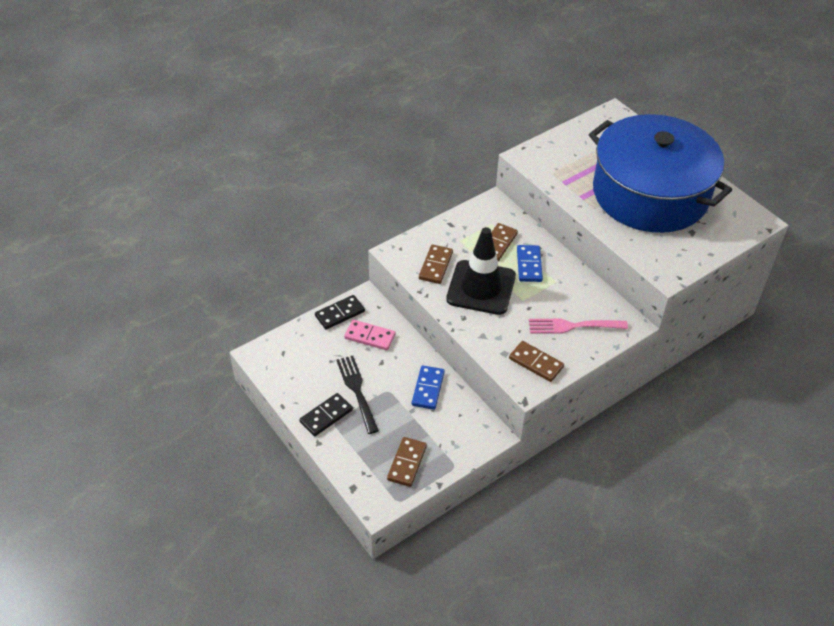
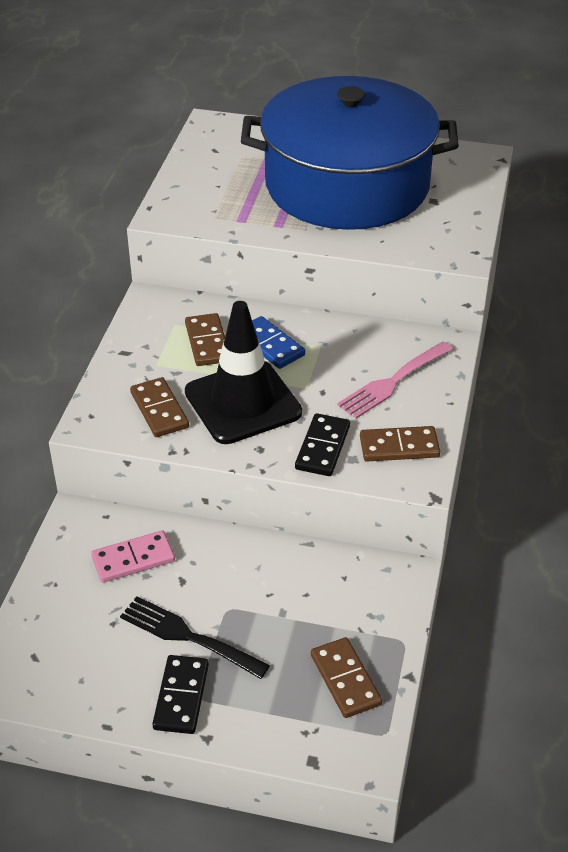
camera: 40 degrees left, 5 degrees down
black domino [315,295,365,330] -> black domino moved to [295,413,350,476]
blue domino [412,365,445,410] -> none

